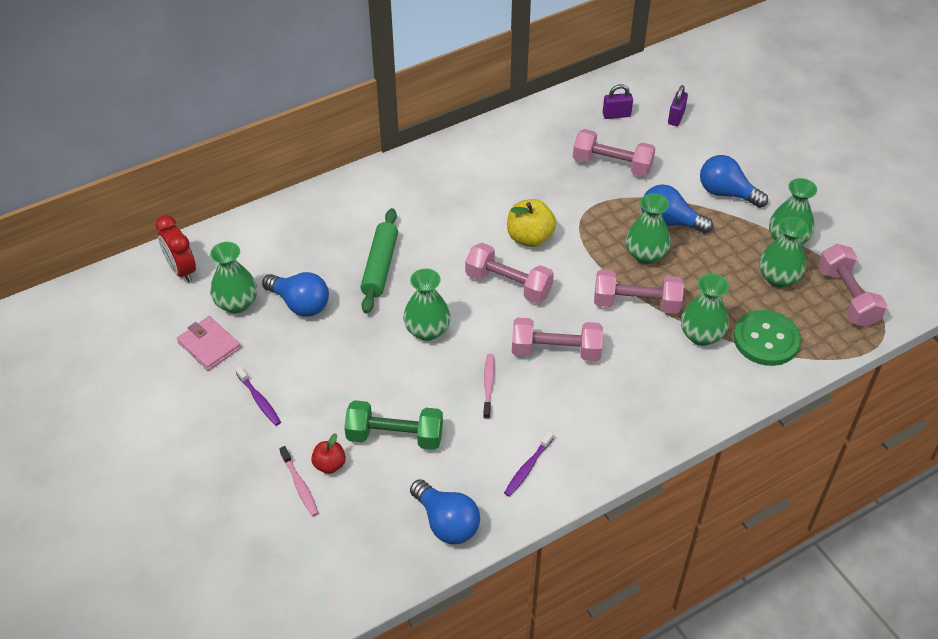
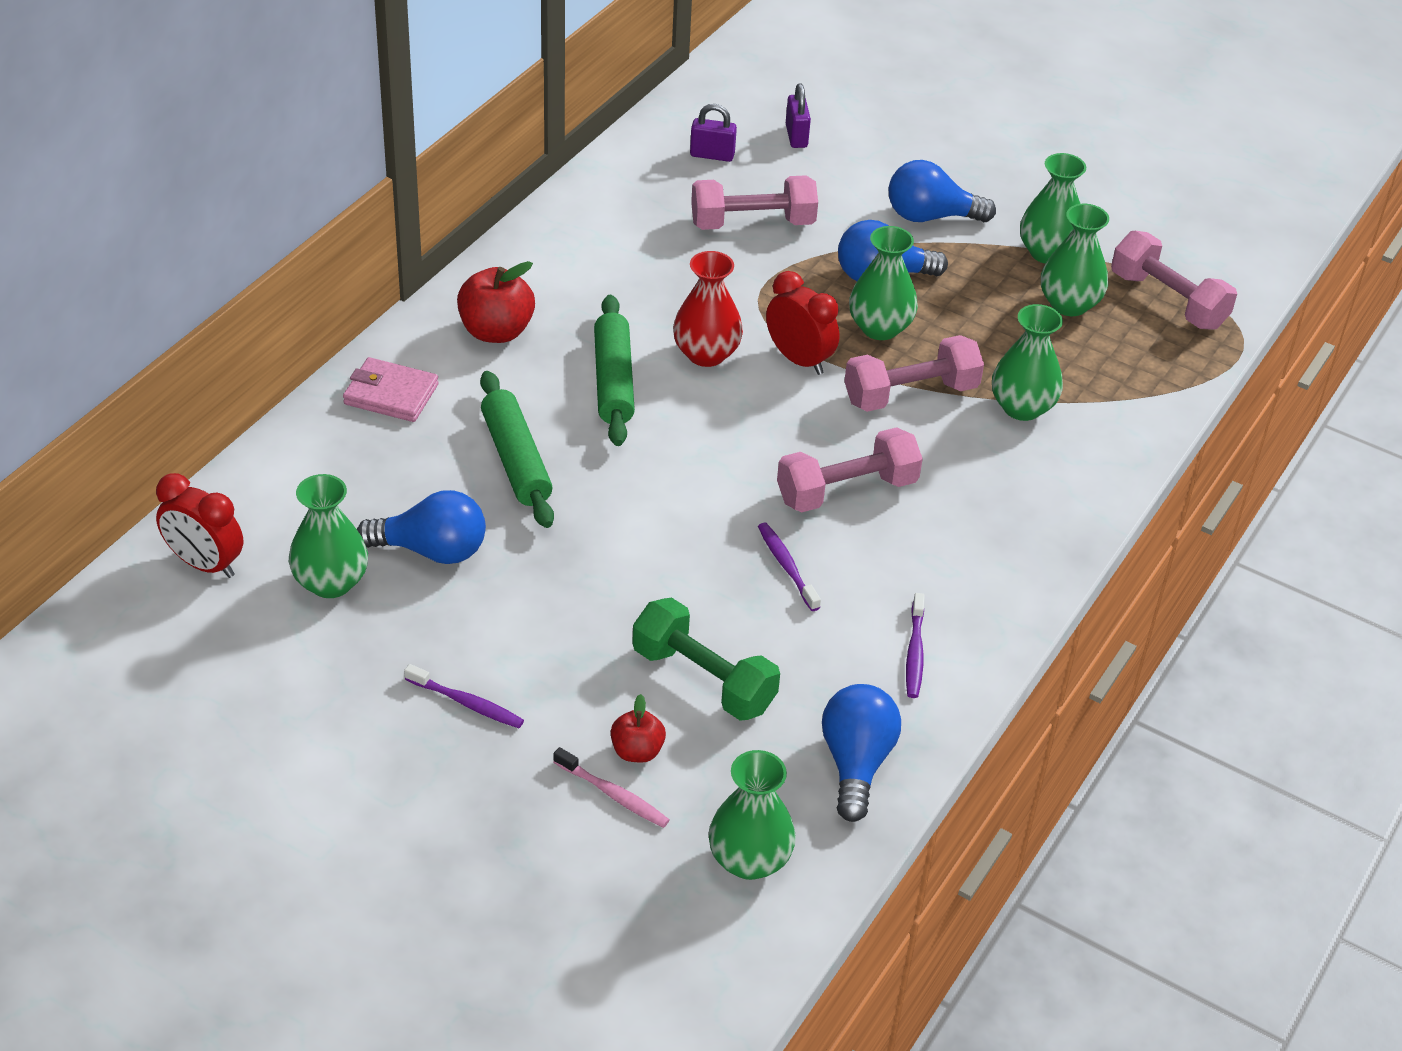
camera: 30 degrees left, 5 degrees down
pink wallet [177,316,241,371] -> pink wallet moved to [343,357,439,422]
green dumbbell [344,400,443,450] -> green dumbbell turned 60 degrees clockwise [632,598,780,721]
green vase [403,269,451,341] -> green vase moved to [708,750,796,880]
blue light bulb [410,479,480,544] -> blue light bulb turned 105 degrees counterclockwise [822,684,901,822]
pink dumbbell [465,243,554,303] -> none
pink toothbrush [483,354,495,419] -> purple toothbrush [758,523,821,611]
yellow apple [507,199,556,247] -> red vase [673,251,743,367]
purple padlock [603,84,633,119] -> purple padlock turned 45 degrees clockwise [690,104,737,162]
green button [733,310,801,366] -> none
none -> red apple [457,261,535,343]
none -> green rolling pin [594,295,635,446]
none -> red clock [766,271,839,375]

